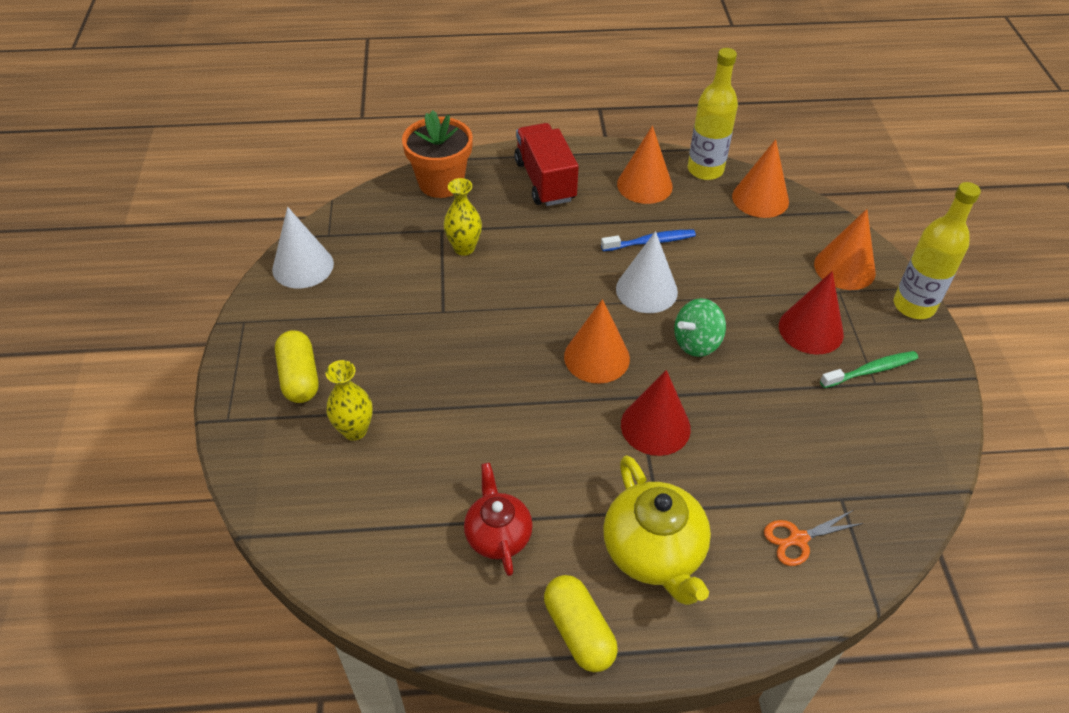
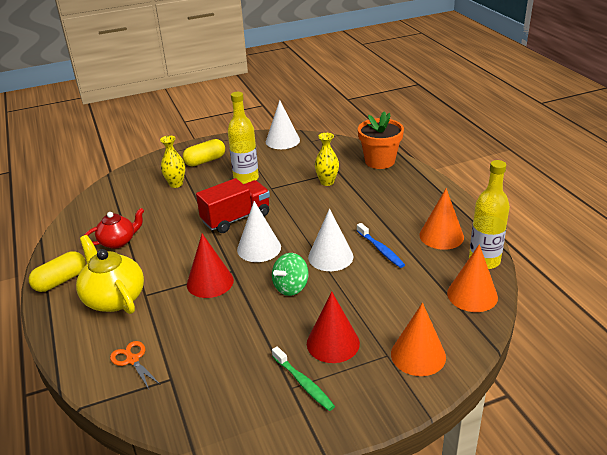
camera: 75 degrees right, 15 degrees down
red truck [514,123,579,206] -> red truck moved to [196,178,270,233]
orange cone [564,299,630,384] -> white cone [237,201,281,262]
yellow teapot [603,455,711,605] -> yellow teapot turned 90 degrees clockwise [76,235,144,314]
green spinning top [674,298,726,357] -> green spinning top turned 90 degrees counterclockwise [272,253,309,296]
yellow bottle [894,182,981,319] -> yellow bottle moved to [228,92,259,184]

